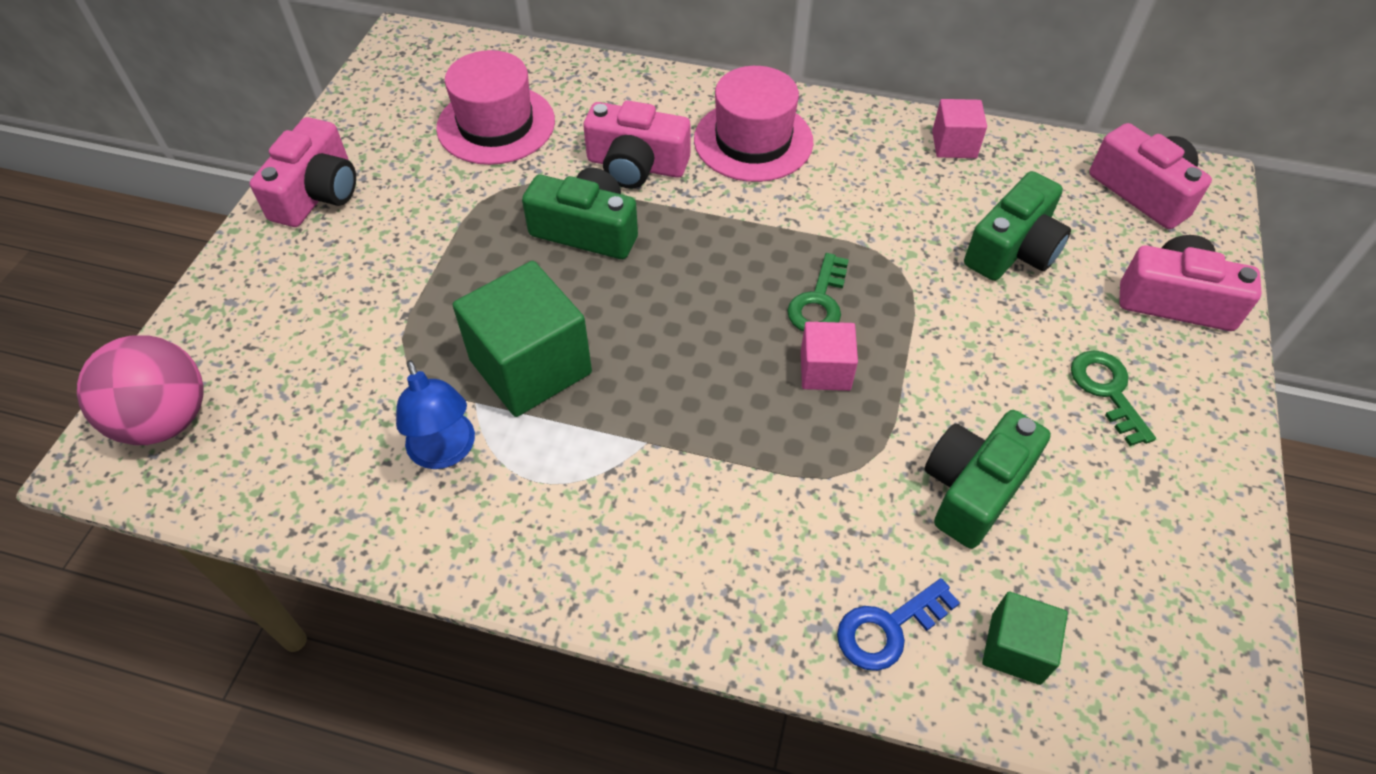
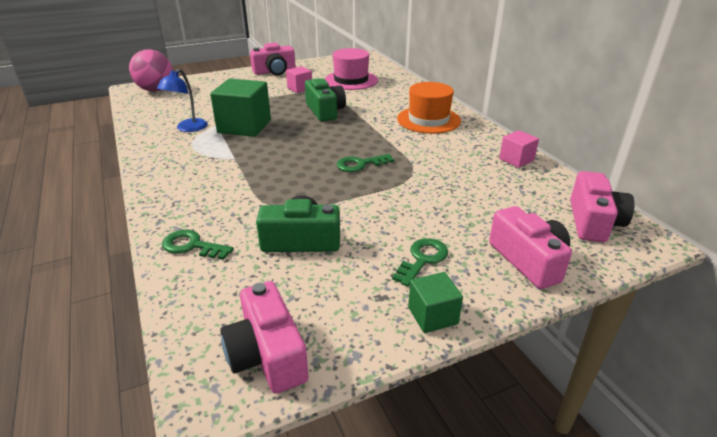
camera: 50 degrees right, 20 degrees down
pink camera [583,101,690,189] -> pink camera moved to [220,281,309,393]
pink hat [694,66,813,182] -> orange hat [397,82,461,134]
pink cube [801,322,858,391] -> pink cube moved to [286,66,312,93]
blue key [837,578,960,671] -> green key [162,229,234,260]
green camera [964,171,1071,281] -> none
green cube [982,591,1068,685] -> green cube moved to [408,272,463,333]

